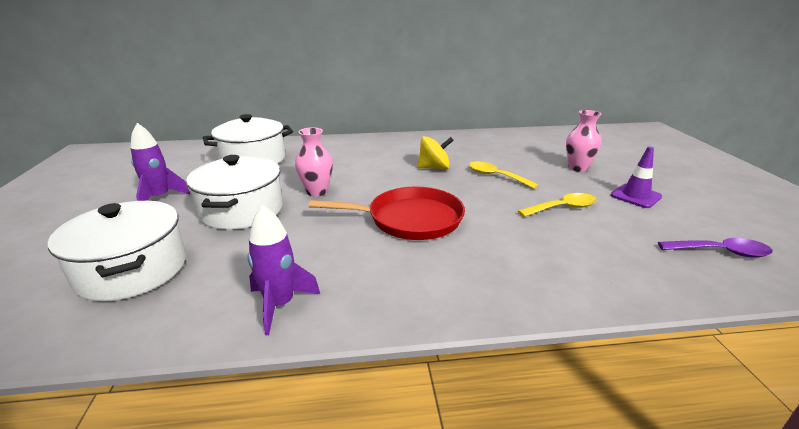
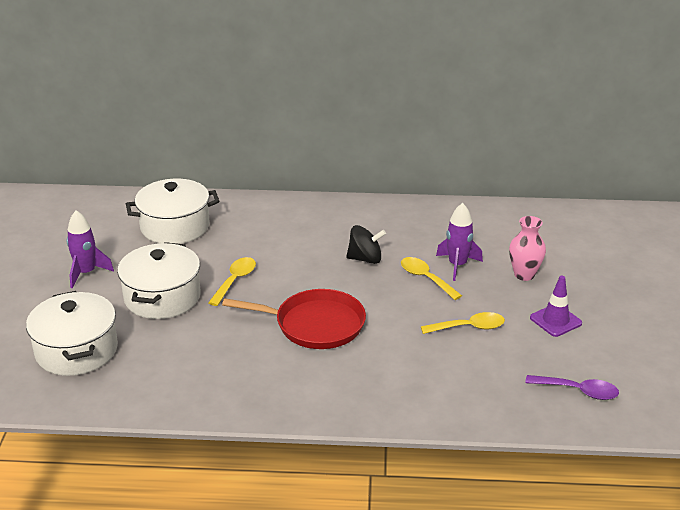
camera: 10 degrees right, 5 degrees up
purple rocket [247,205,320,335] -> purple rocket moved to [436,203,483,281]
pink vase [295,128,333,197] -> yellow spoon [208,257,256,306]
yellow spinning top [417,136,454,169] -> black spinning top [346,225,386,264]

